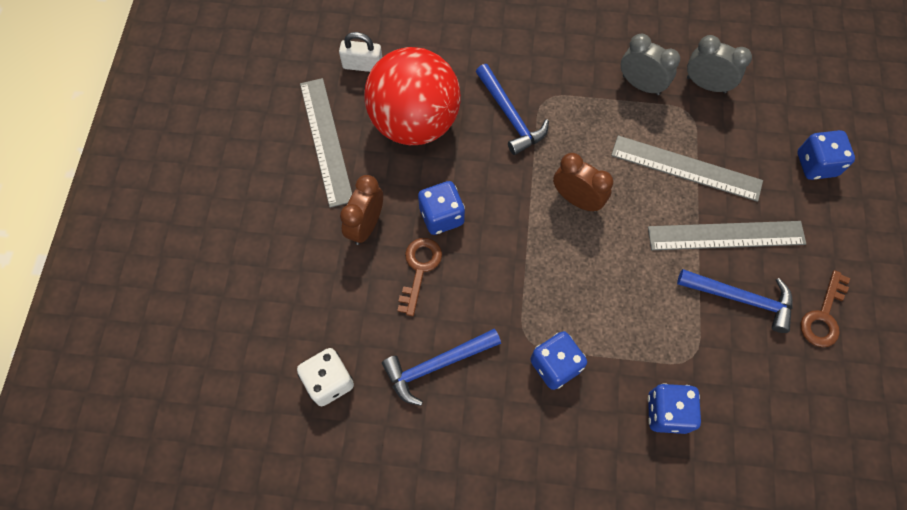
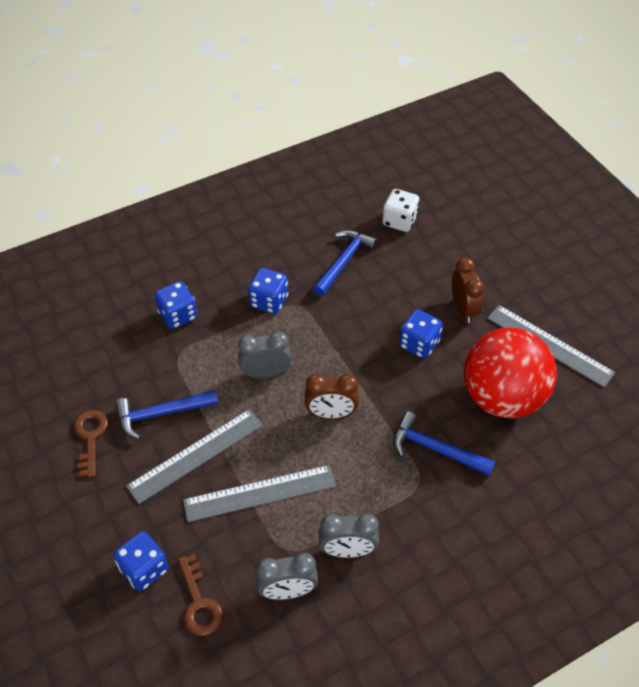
camera: 145 degrees right, 15 degrees down
white padlock [339,32,383,72] -> none
brown key [397,238,442,316] -> brown key moved to [178,554,223,636]
none -> grey clock [238,331,291,379]

